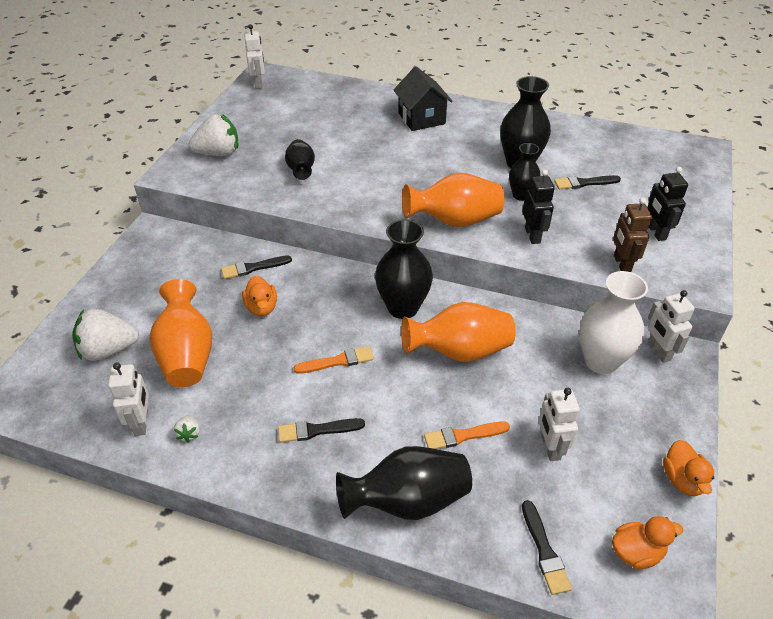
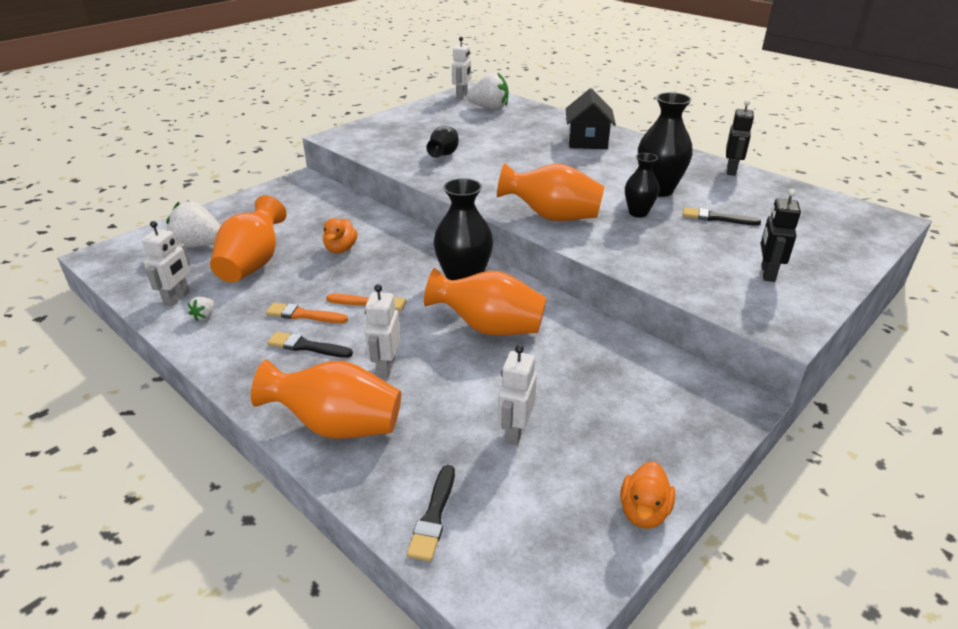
camera: 25 degrees right, 10 degrees down
white strawberry [189,114,238,156] -> white strawberry moved to [467,72,508,110]
black brush [221,255,292,279] -> none
black vase [336,446,472,520] -> orange vase [251,360,401,439]
orange brush [424,422,510,449] -> orange brush moved to [266,303,348,323]
black robot [522,170,554,244] -> black robot moved to [726,100,754,176]
white vase [579,271,648,374] -> none
orange duck [612,516,683,569] -> none
brown robot [613,198,652,272] -> none
white robot [647,290,695,363] -> white robot moved to [365,284,400,378]

